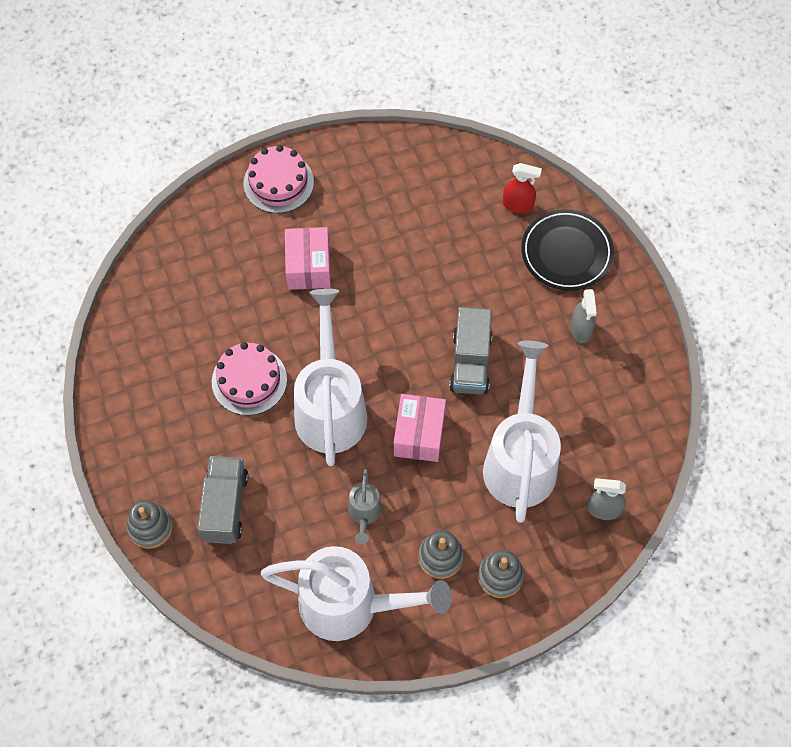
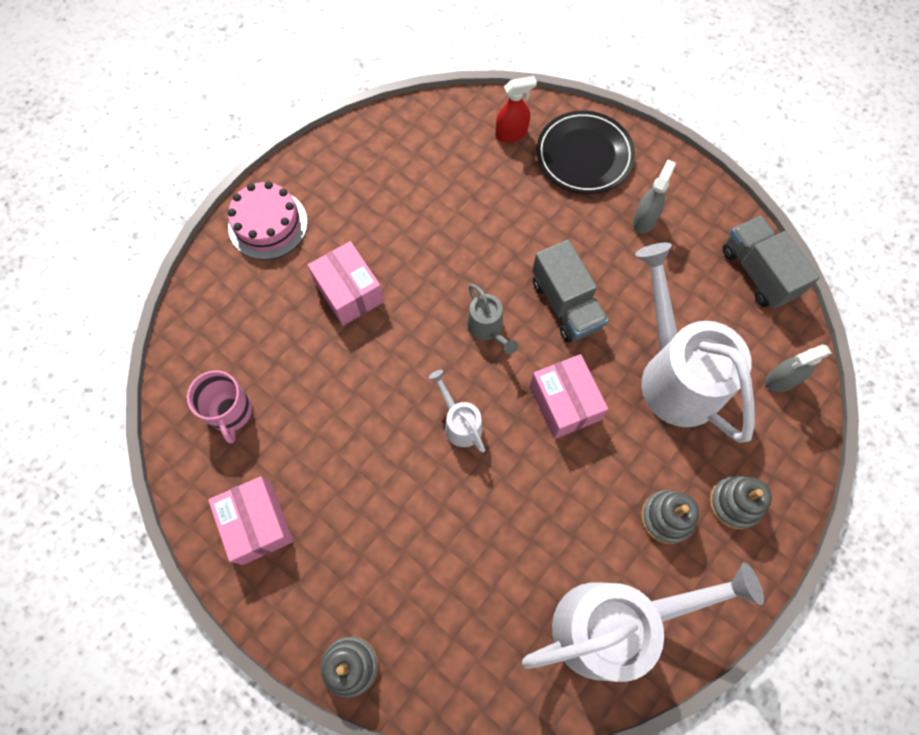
camera: 30 degrees left, 5 degrees up
grey truck [197,456,249,544] -> grey truck moved to [723,216,820,309]
pink cake [212,342,287,416] -> none
white watering can [294,288,367,466] -> white watering can [429,370,485,453], size x0.45
grey watering can [348,469,382,544] -> grey watering can moved to [467,284,518,354]
grey spray bottle [571,289,597,343] -> grey spray bottle turned 120 degrees counterclockwise [633,159,676,234]
none -> pink mug [187,370,252,444]
none -> pink box [208,476,293,565]

